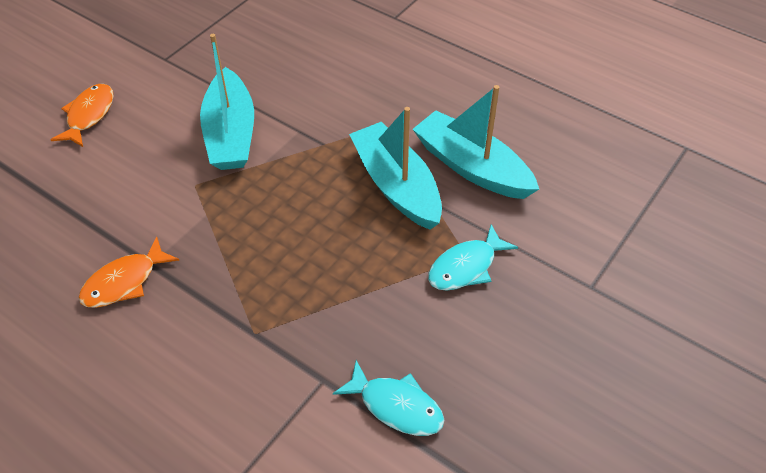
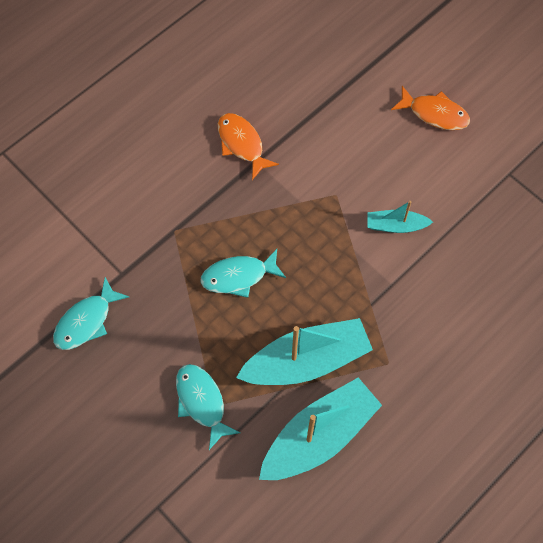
camera: 100 degrees right, 15 degrees up
turquoise boat [200,34,254,170] -> turquoise boat [367,201,433,233], size x0.51
none -> turquoise fish [201,249,286,298]

